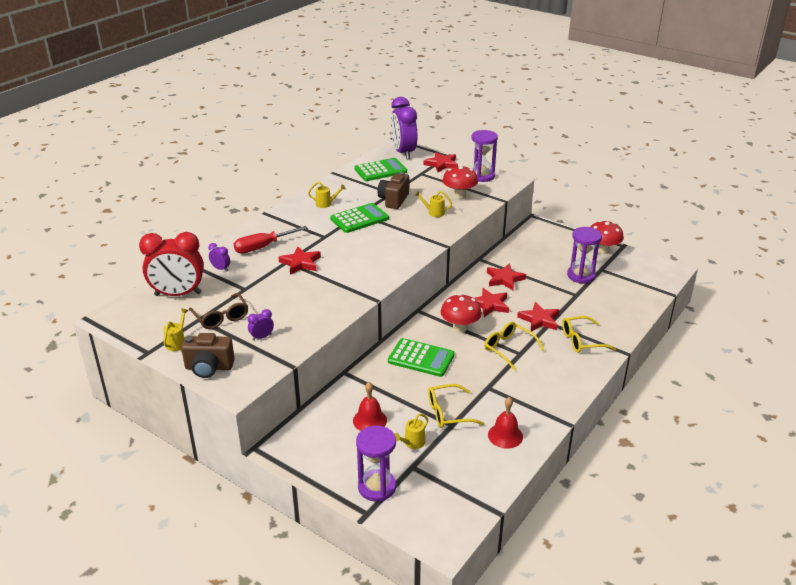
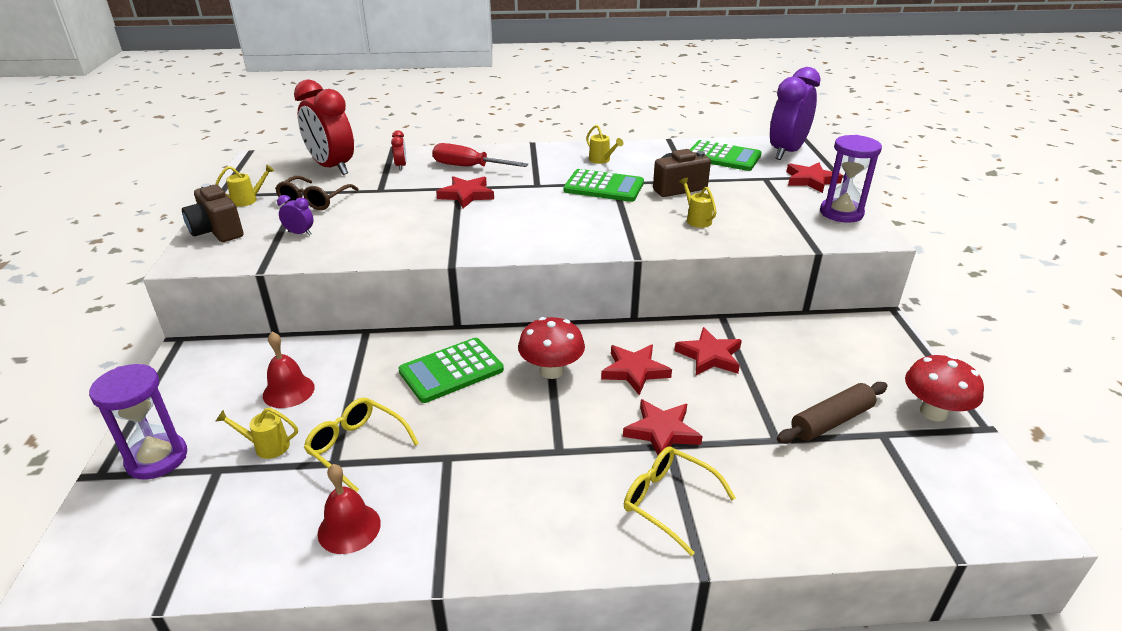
camera: 50 degrees right, 0 degrees up
purple clock [208,243,230,272] -> red clock [391,130,407,170]
green calculator [388,338,455,377] -> green calculator turned 75 degrees clockwise [398,338,504,403]
red mushroom [442,165,478,199] -> none
yellow glasses [484,322,544,371] -> none
purple hourglass [567,227,602,283] -> brown rolling pin [777,382,888,443]

